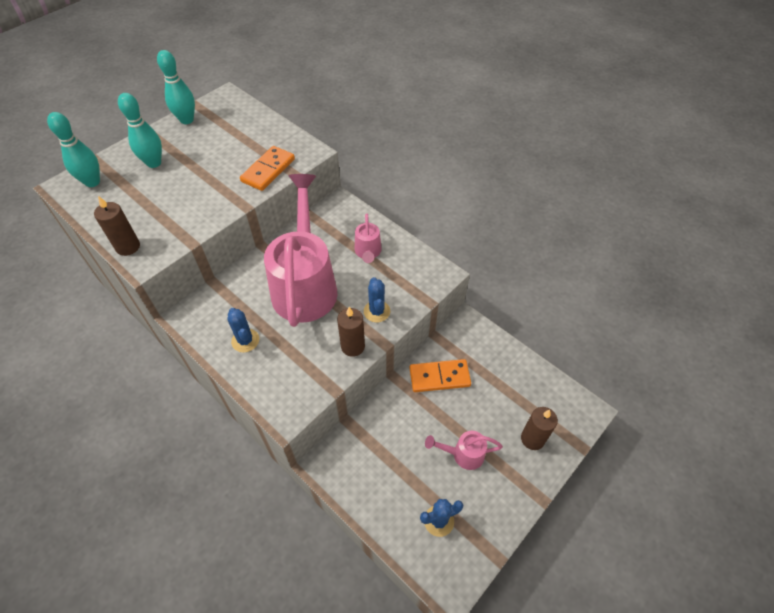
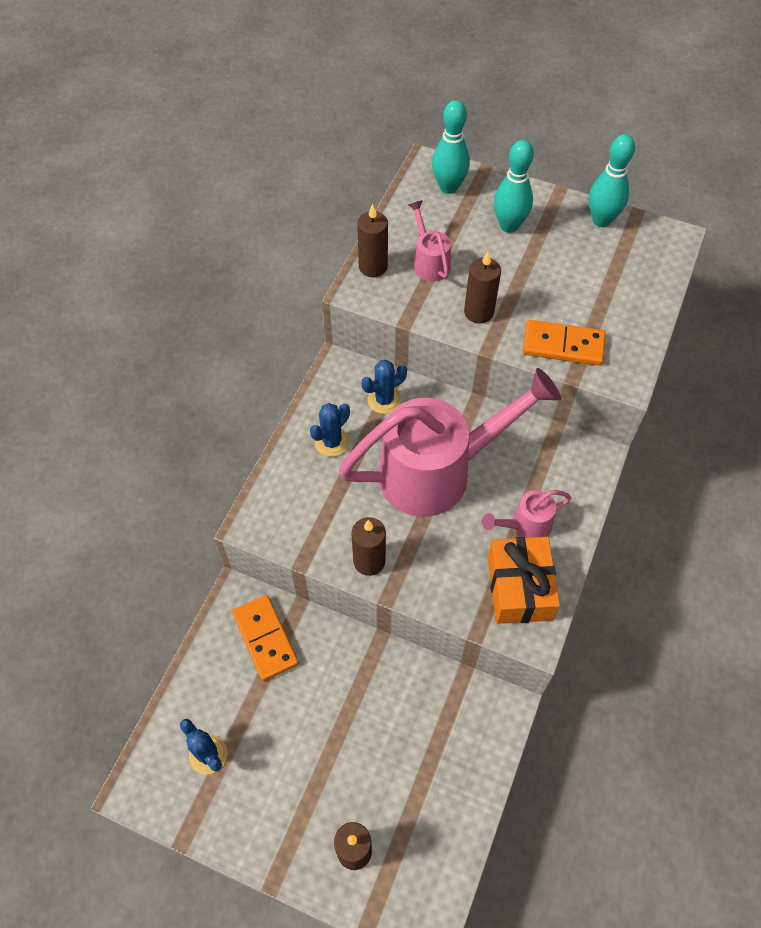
camera: 70 degrees right, 5 degrees up
blue cactus [364,277,390,322] -> blue cactus moved to [361,360,407,414]
orange domino [409,359,471,392] -> orange domino moved to [232,595,299,681]
pink watering can [425,431,503,470] -> pink watering can moved to [408,200,451,282]
none -> brown candle [464,252,501,323]
none -> orange gift [488,537,560,624]

